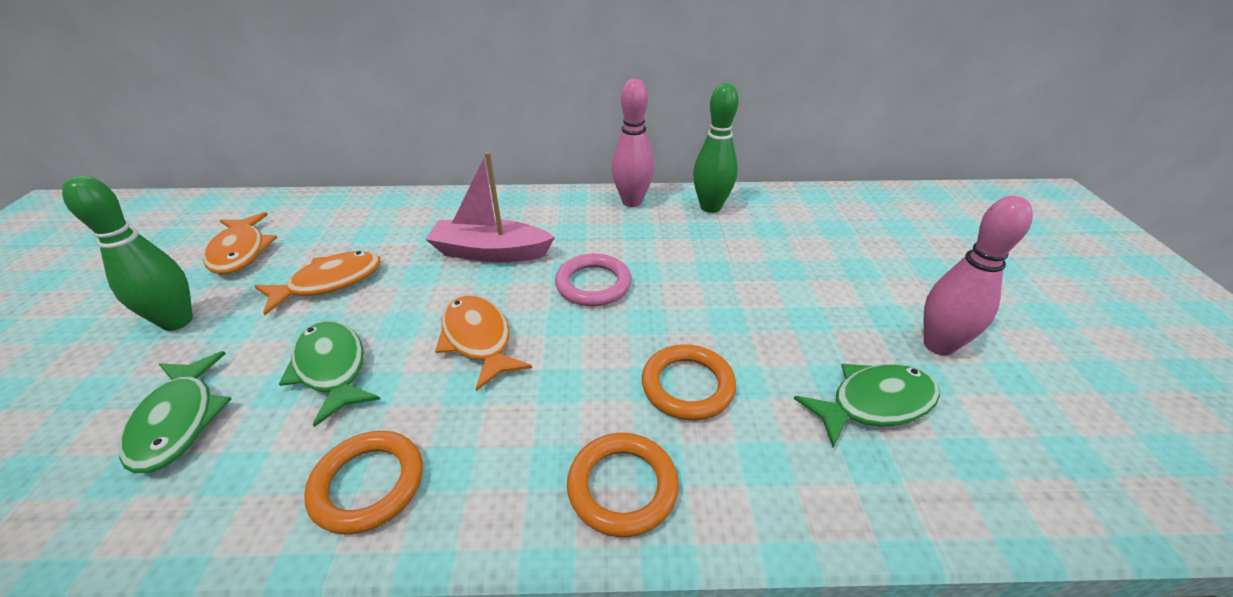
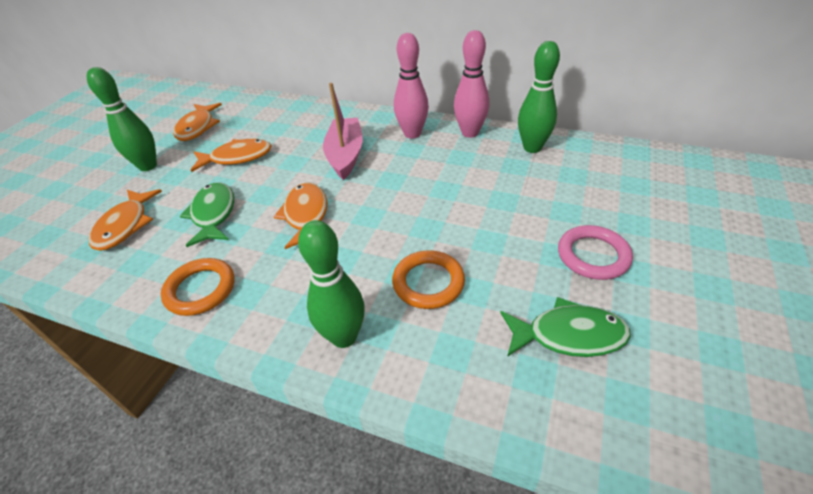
camera: 25 degrees right, 5 degrees up
green fish [119,351,231,473] -> orange fish [89,189,162,251]
pink boat [425,152,555,262] -> pink boat turned 60 degrees clockwise [323,83,363,180]
pink ring [555,254,632,306] -> pink ring moved to [558,225,633,280]
orange ring [567,433,679,537] -> green bowling pin [298,220,365,348]
pink bowling pin [924,196,1033,356] -> pink bowling pin moved to [394,33,429,139]

